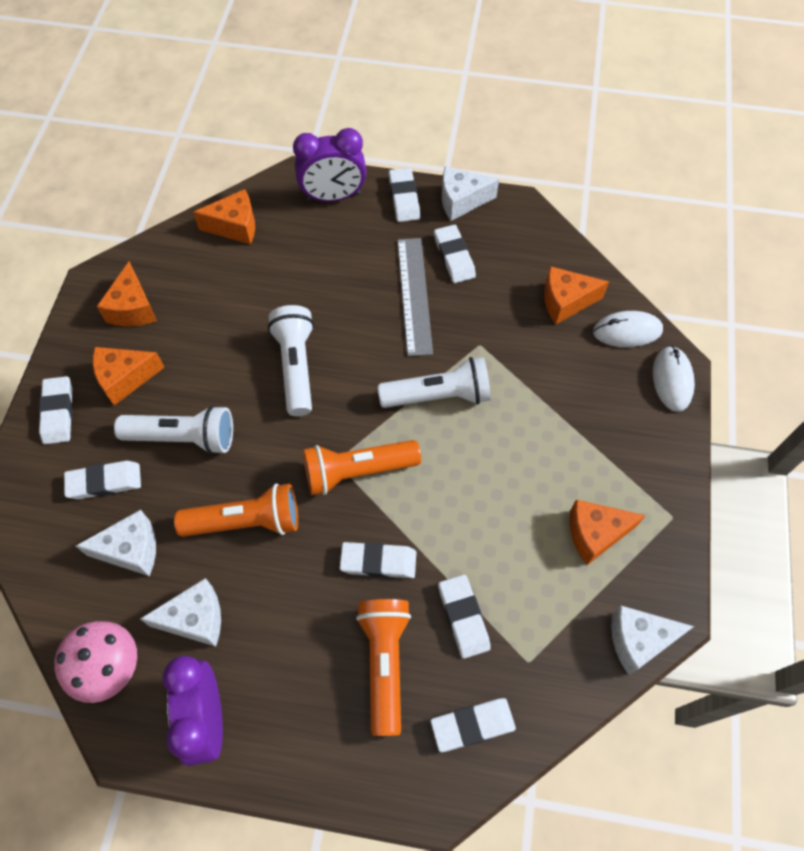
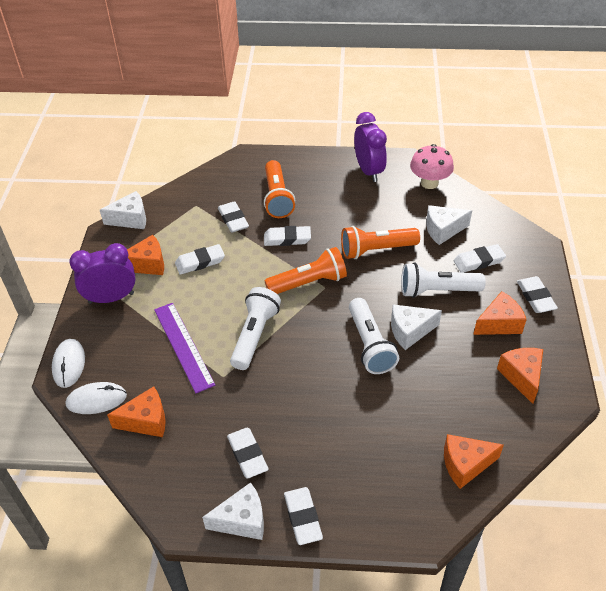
camera: 175 degrees right, 15 degrees down
white cheese [140,578,221,647] -> white cheese moved to [391,305,442,350]
purple clock [293,128,367,202] -> purple clock moved to [69,243,136,304]
white flashlight [378,357,491,408] -> white flashlight turned 120 degrees clockwise [230,287,281,370]
grey ruler [397,238,433,356] -> none
white eraser [431,698,516,752] -> white eraser moved to [175,244,225,275]
none -> purple ruler [154,303,215,393]

